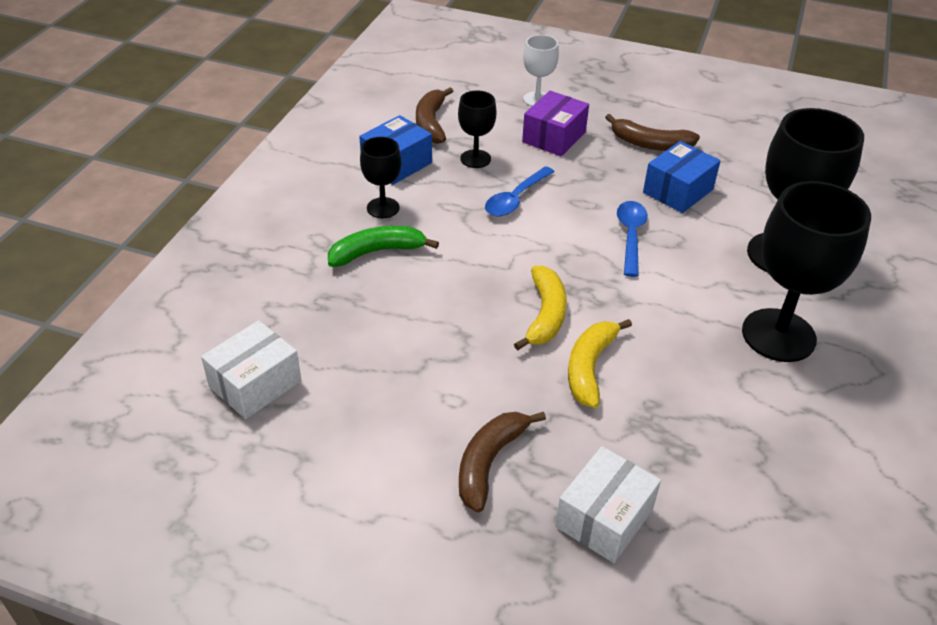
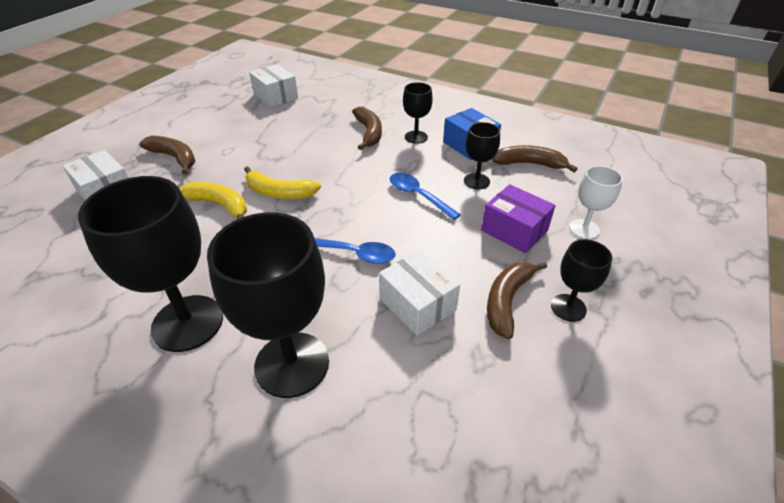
camera: 100 degrees right, 0 degrees up
green banana [328,226,439,267] -> brown banana [352,107,382,150]
blue box [643,141,721,213] -> white box [379,250,460,336]
none -> black goblet [551,239,612,322]

